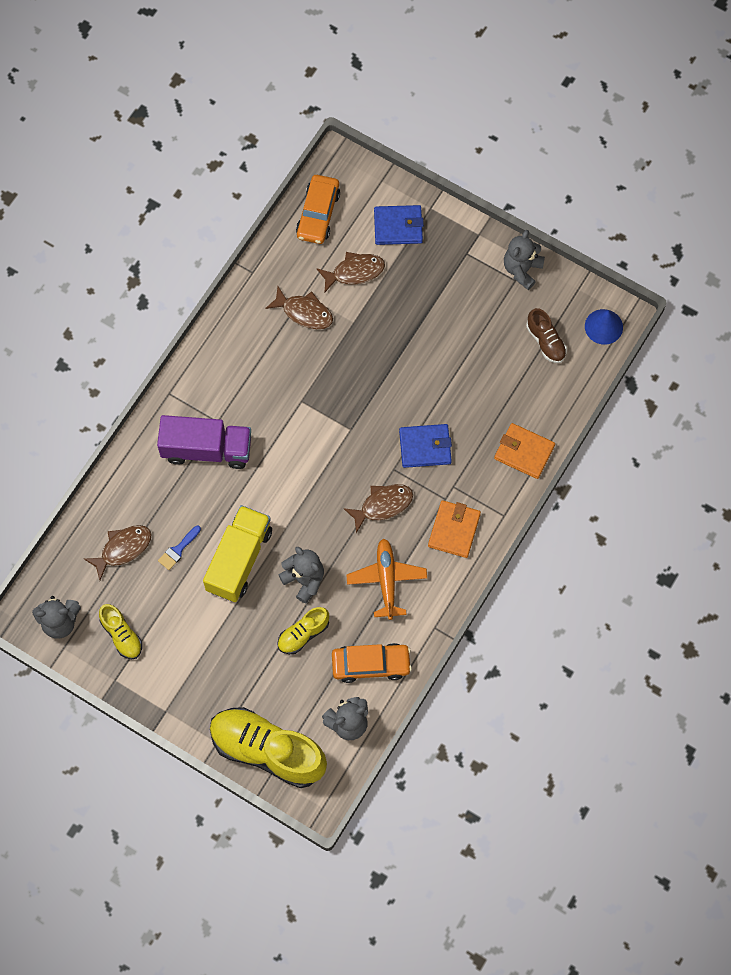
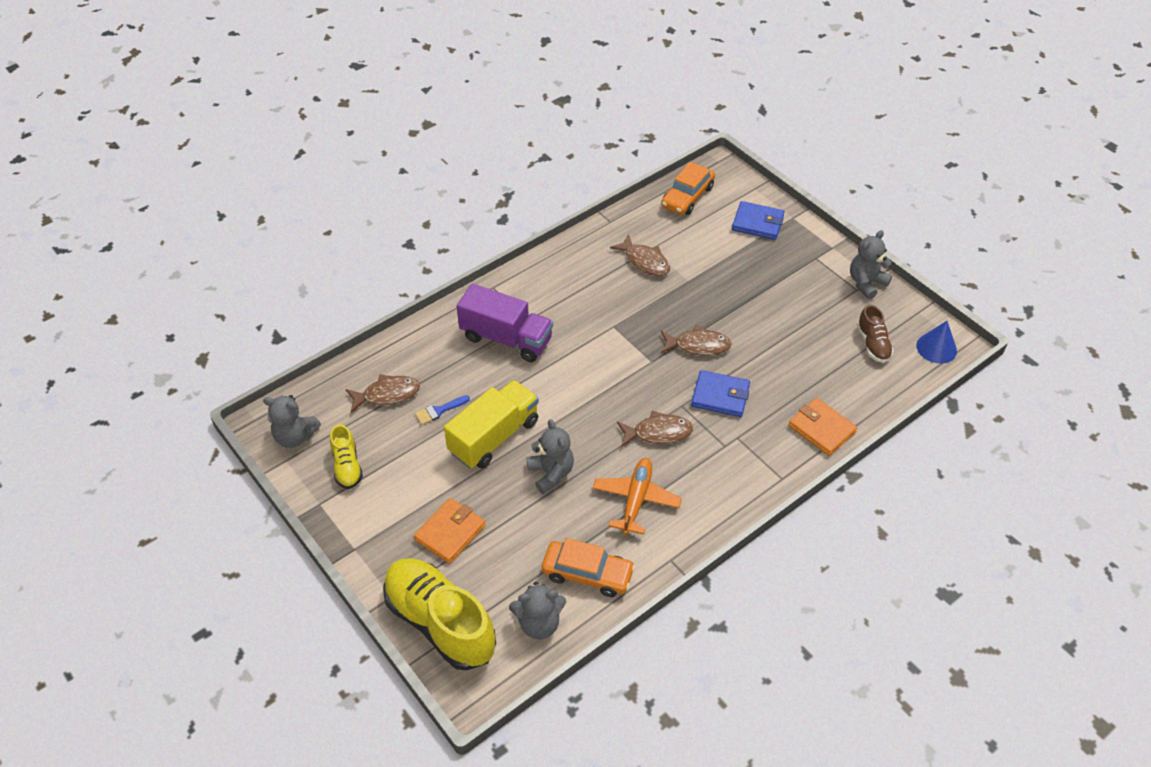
camera: 20 degrees right, 20 degrees down
yellow shoe [277,607,329,654] -> none
brown fish [317,252,385,293] -> brown fish moved to [661,325,732,356]
orange wallet [428,500,481,558] -> orange wallet moved to [414,498,486,564]

